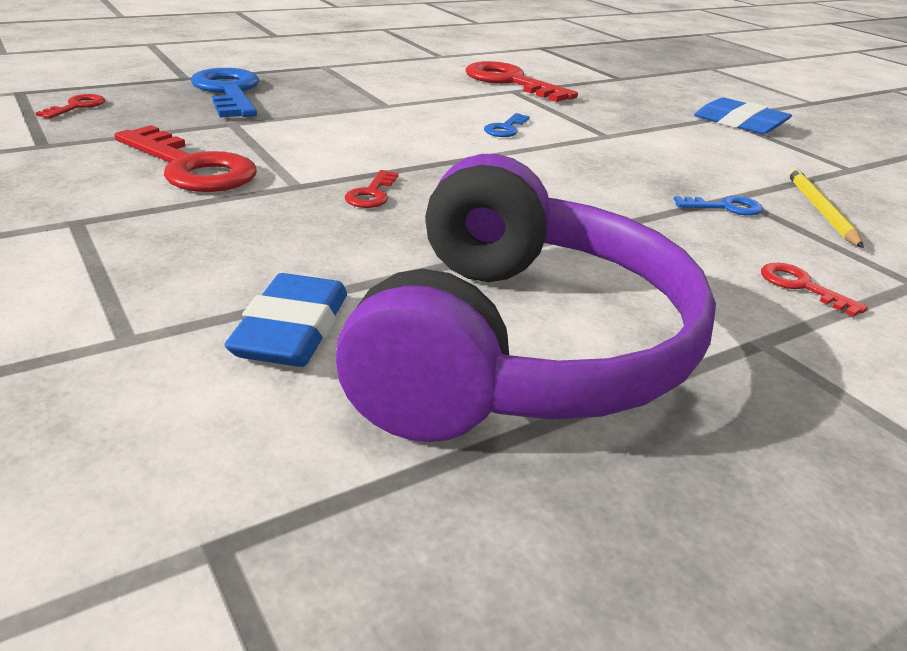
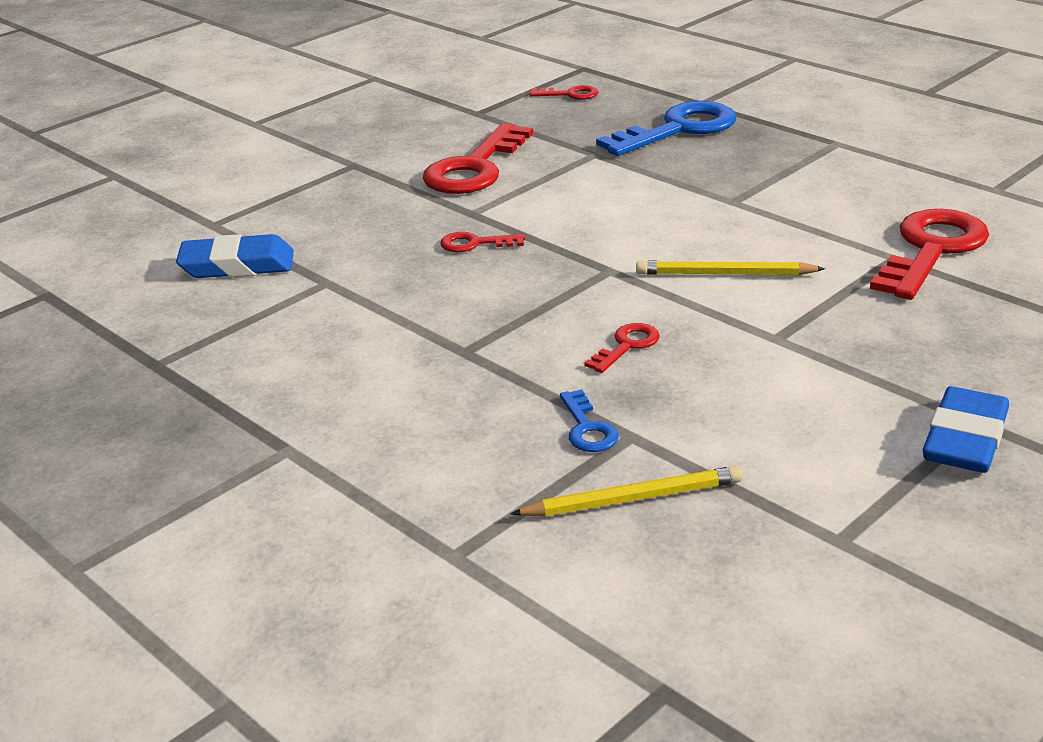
camera: 80 degrees right, 0 degrees up
purple headphones [336,154,716,442] -> none
blue key [484,113,530,137] -> yellow pencil [636,260,825,275]
red key [761,263,868,317] -> red key moved to [584,323,660,373]

